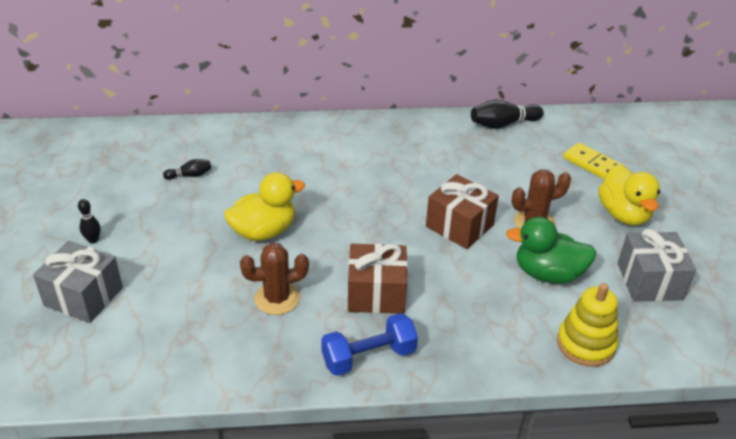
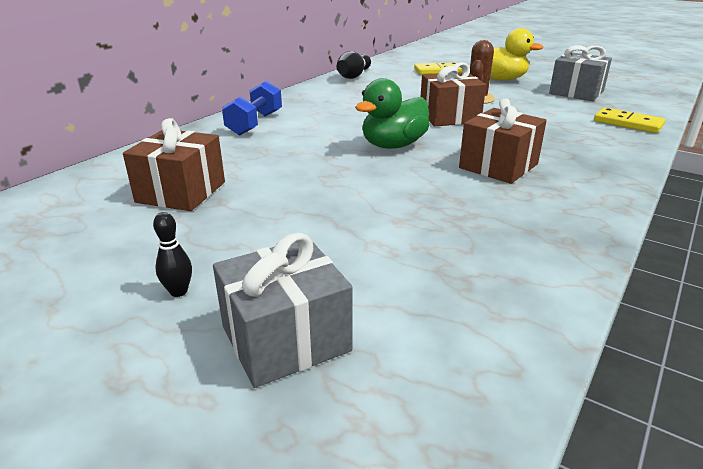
camera: 50 degrees left, 10 degrees down
black bowling pin [163,159,211,180] -> brown gift [123,118,225,211]
yellow duck [224,172,305,241] -> none
brown cactus [240,243,309,315] -> none
blue dumbbell [321,313,418,376] -> blue dumbbell moved to [222,80,282,136]
green duck [506,217,597,284] -> green duck moved to [355,78,430,149]
yellow stacking toy [557,283,618,367] -> yellow domino [594,107,665,133]

